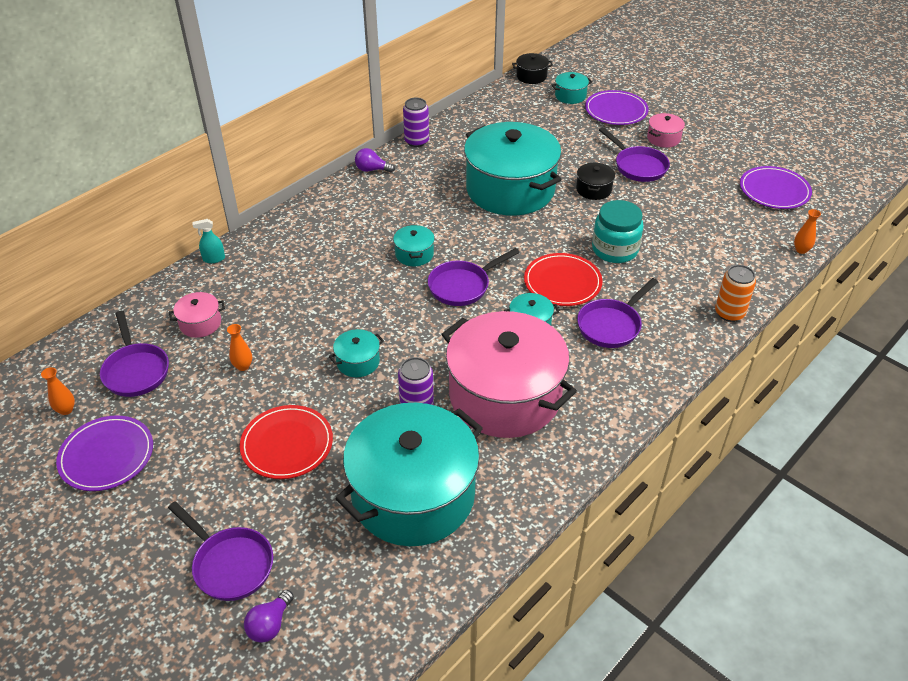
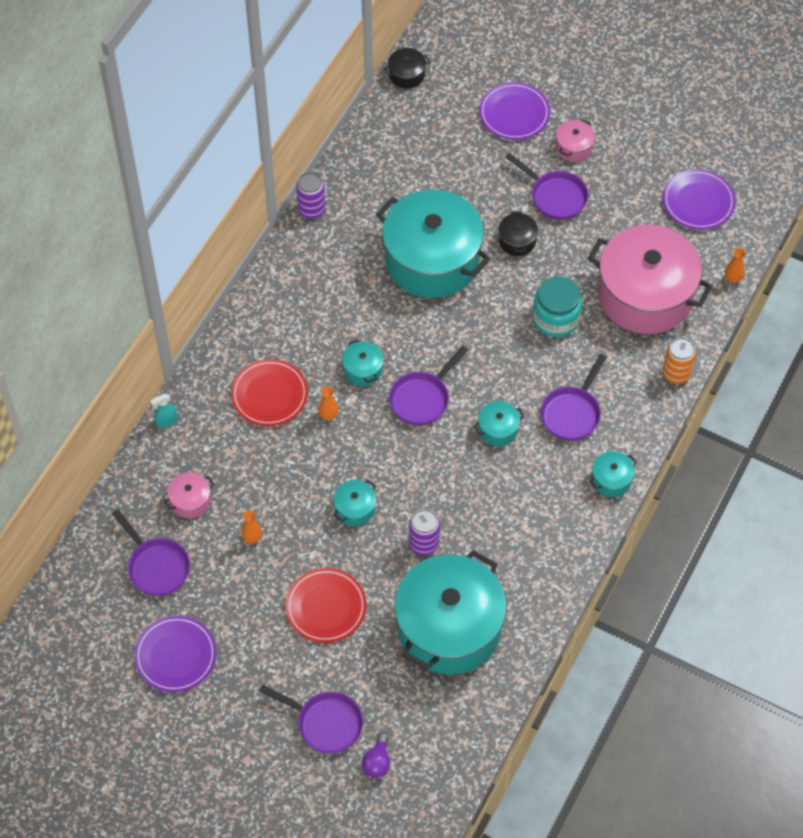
camera: 15 degrees left, 15 degrees up
orange vase [41,367,75,415] -> orange vase moved to [319,386,339,421]
purple light bulb [355,148,395,172] -> none
pink pot [442,311,577,438] -> pink pot moved to [588,225,713,334]
red plate [524,253,603,306] -> red plate moved to [231,359,308,426]
turquoise pot [551,72,592,104] -> turquoise pot moved to [589,451,637,497]

